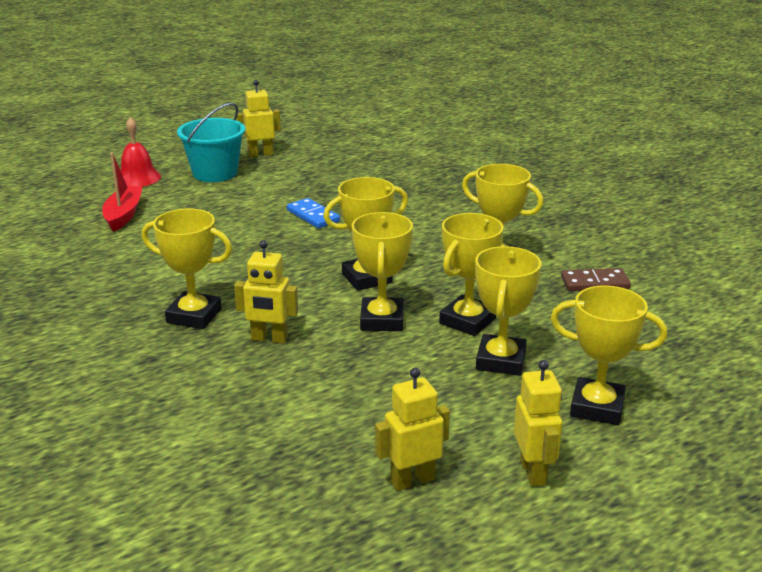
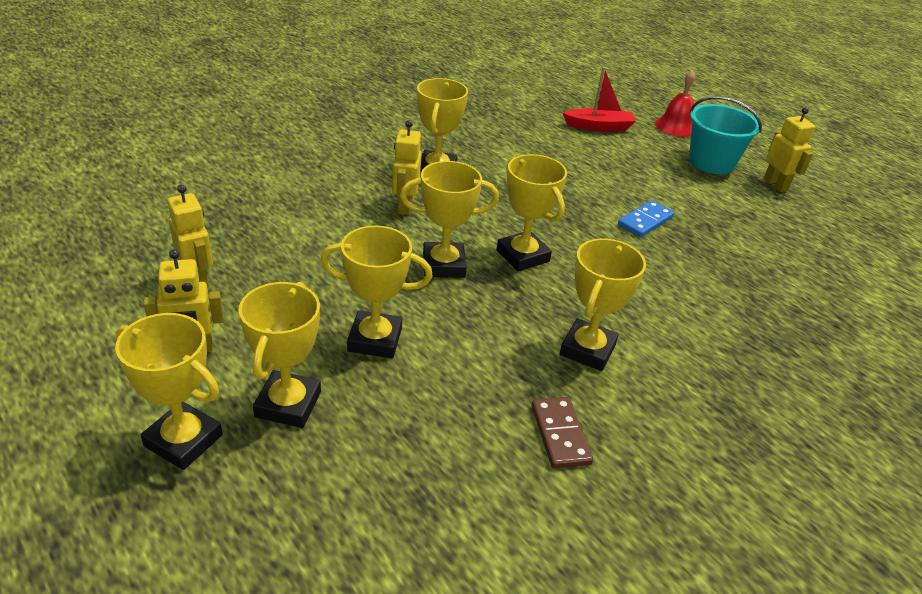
camera: 80 degrees right, 10 degrees up
yellow trophy [439,213,504,336] -> yellow trophy moved to [115,313,223,470]

